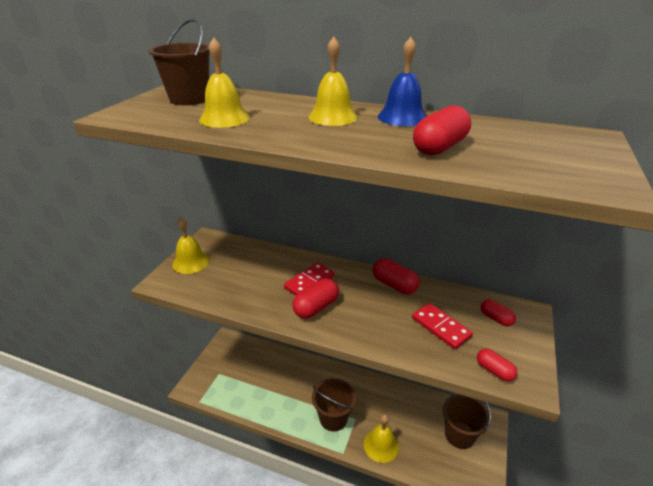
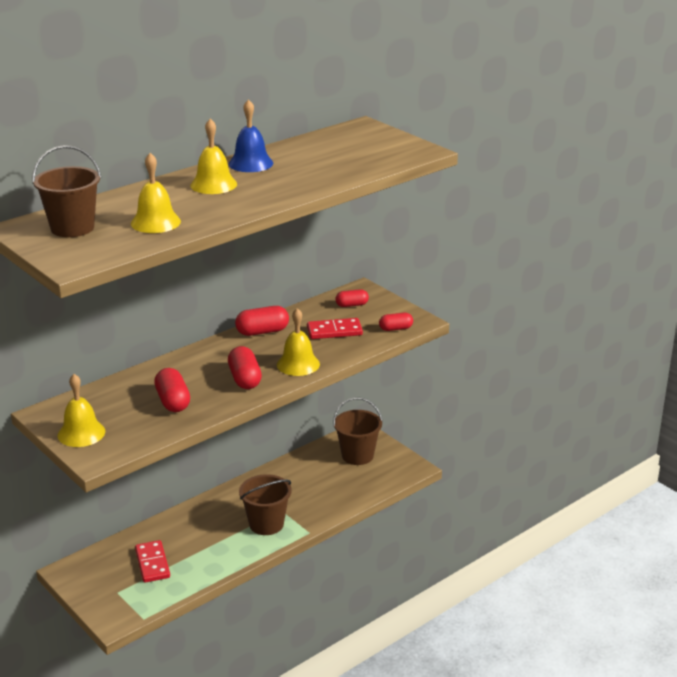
camera: 60 degrees left, 5 degrees down
red domino [284,262,334,296] -> red domino moved to [135,540,170,583]
yellow bell [364,414,399,463] -> yellow bell moved to [277,308,320,376]
red capsule [413,106,471,155] -> red capsule moved to [154,368,190,412]

